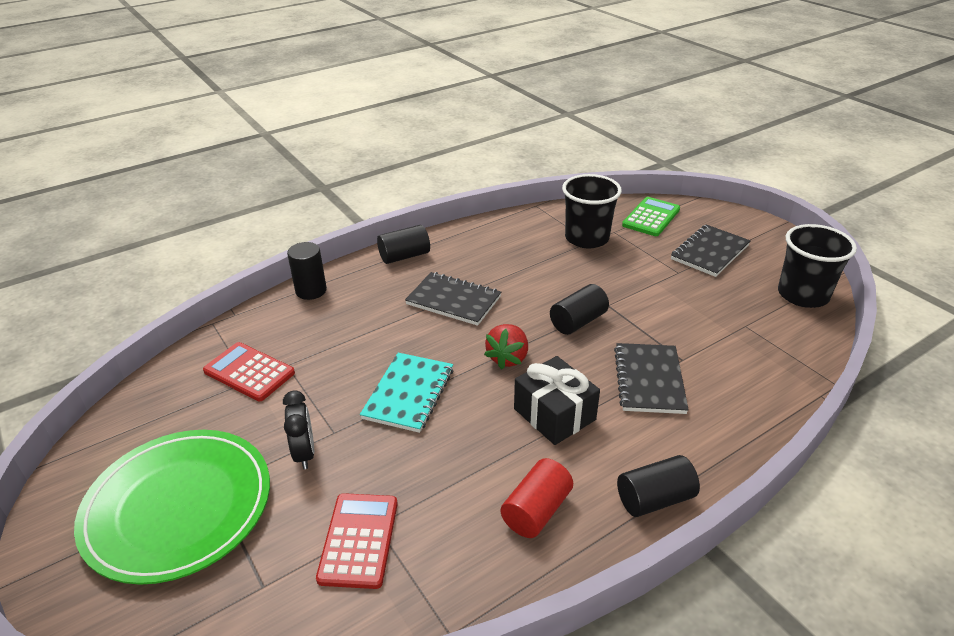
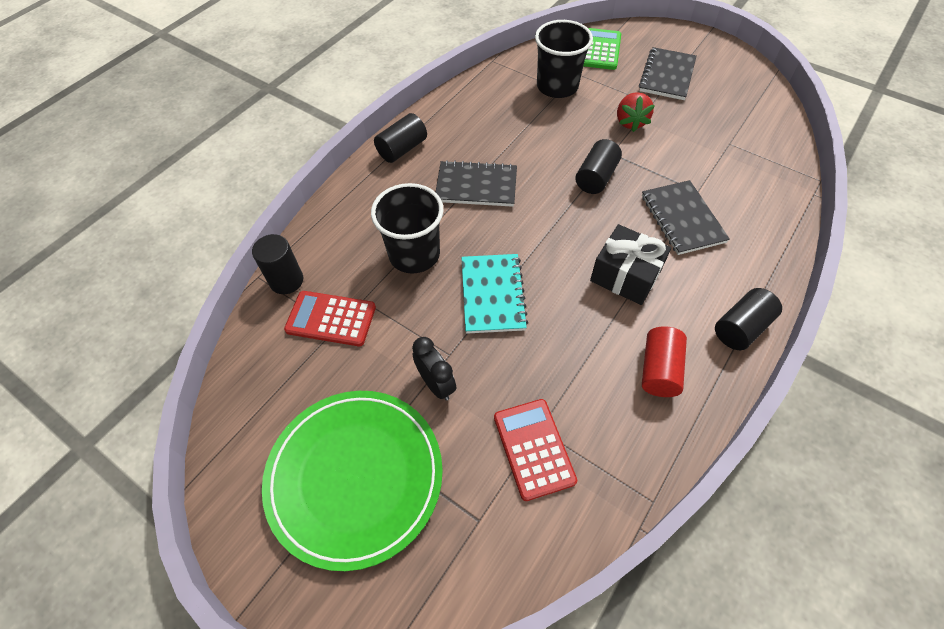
camera: 20 degrees left, 20 degrees up
black cylinder [287,242,327,300] -> black cylinder moved to [252,234,303,294]
red strawberry [484,324,528,369] -> red strawberry moved to [617,92,655,132]
black cup [778,224,857,308] -> black cup moved to [371,183,444,273]

